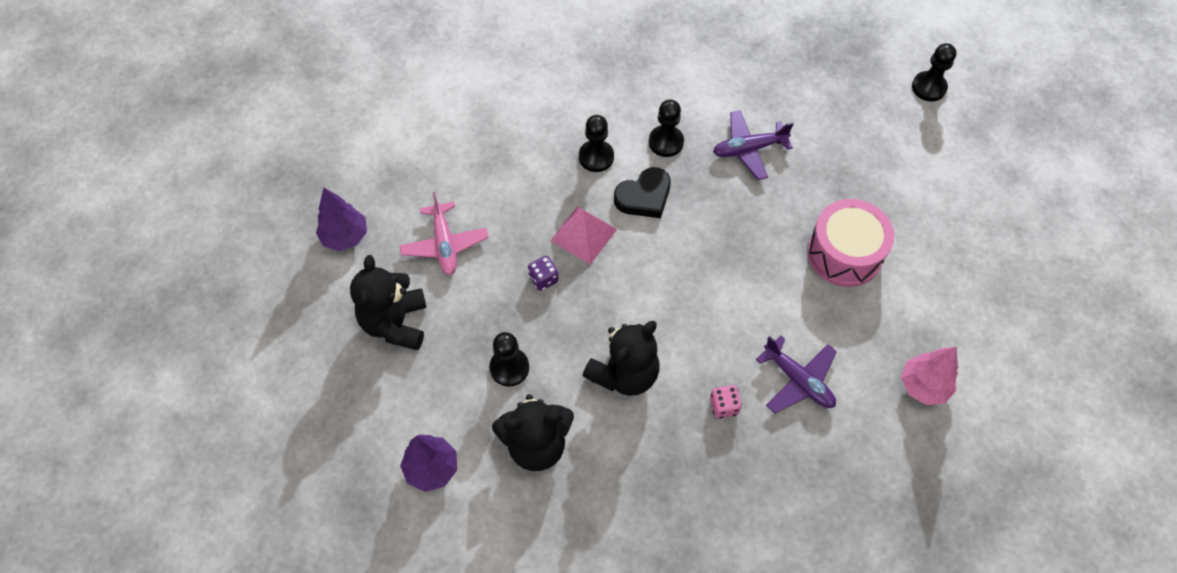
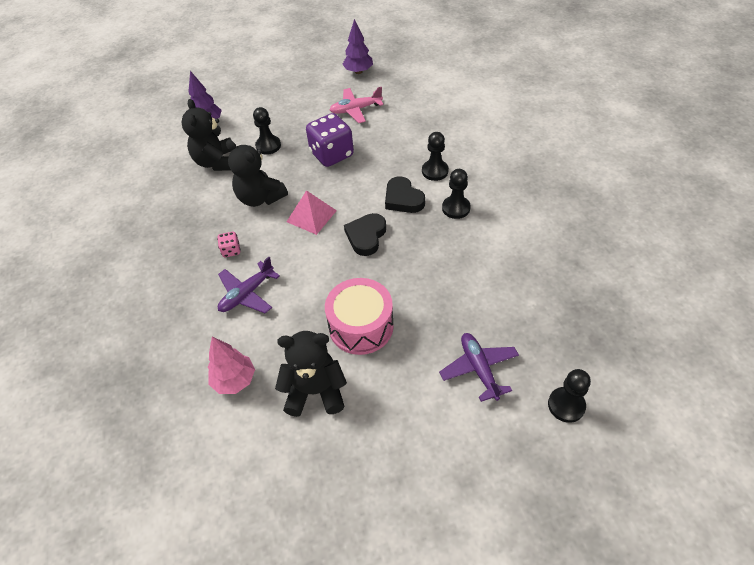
camera: 90 degrees right, 10 degrees down
black teddy bear [350,255,427,350] -> black teddy bear moved to [275,331,347,417]
purple dice [528,256,559,291] -> purple dice [306,113,354,167], size x2.18
pink pyramid [550,206,617,265] -> pink pyramid moved to [287,190,337,235]
purple plane [713,110,794,180] -> purple plane moved to [439,333,519,402]
none -> black heart [344,213,386,256]

